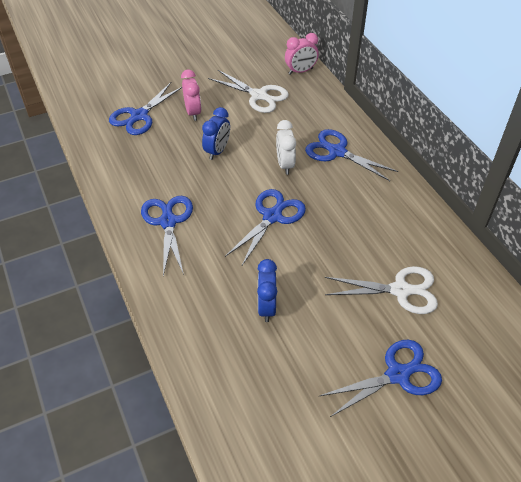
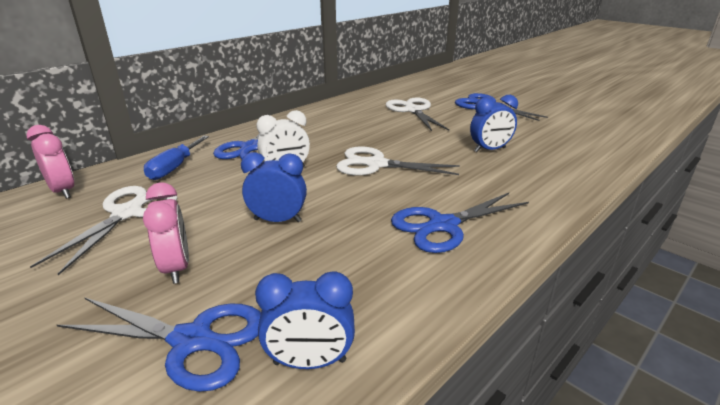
camera: 110 degrees left, 20 degrees down
pink clock [181,69,201,121] -> pink clock turned 105 degrees clockwise [143,183,189,284]
blue scissors [225,189,306,265] -> white scissors [336,146,460,175]
none -> blue screwdriver [144,136,209,180]
none -> blue clock [255,271,355,369]

